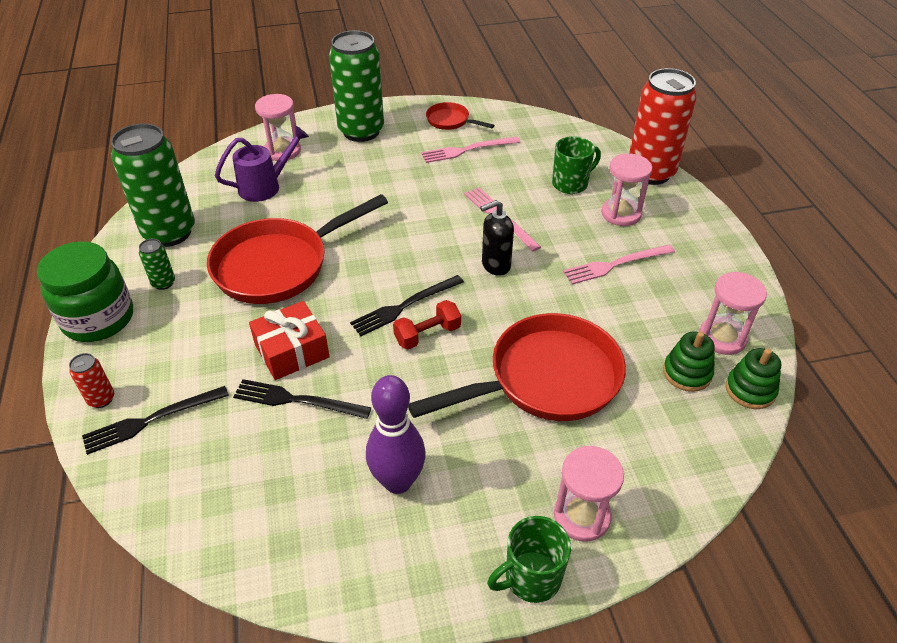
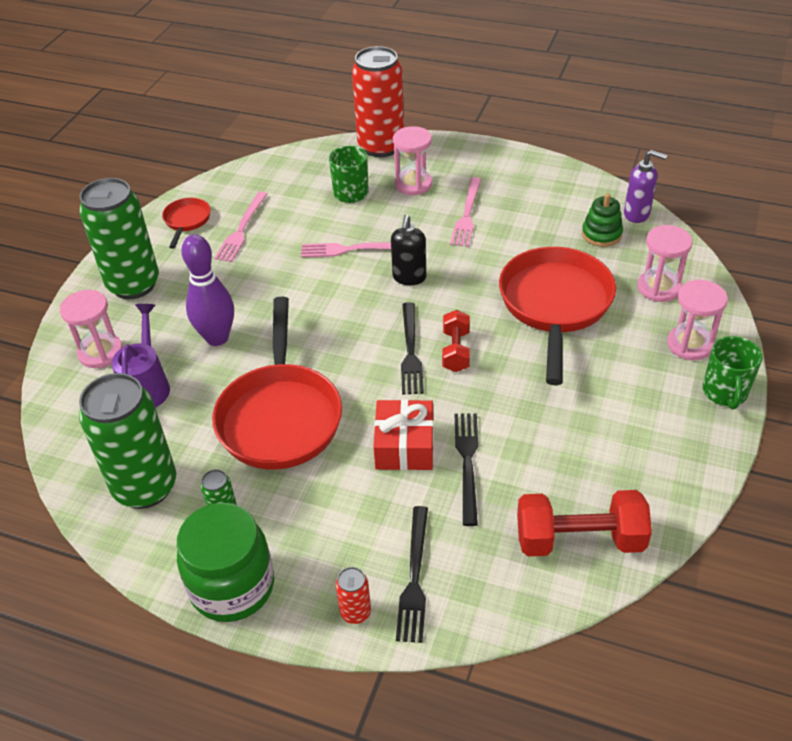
camera: 55 degrees left, 0 degrees up
black fork [233,379,371,419] -> black fork turned 135 degrees clockwise [455,413,479,526]
purple bowling pin [366,375,426,494] -> purple bowling pin moved to [181,234,234,346]
red pan [426,102,494,130] -> red pan turned 120 degrees clockwise [162,198,211,249]
pink hourglass [699,272,767,355] -> pink hourglass moved to [637,225,693,302]
green stacking toy [726,348,781,409] -> purple soap dispenser [624,150,667,223]
none -> red dumbbell [517,490,652,557]

